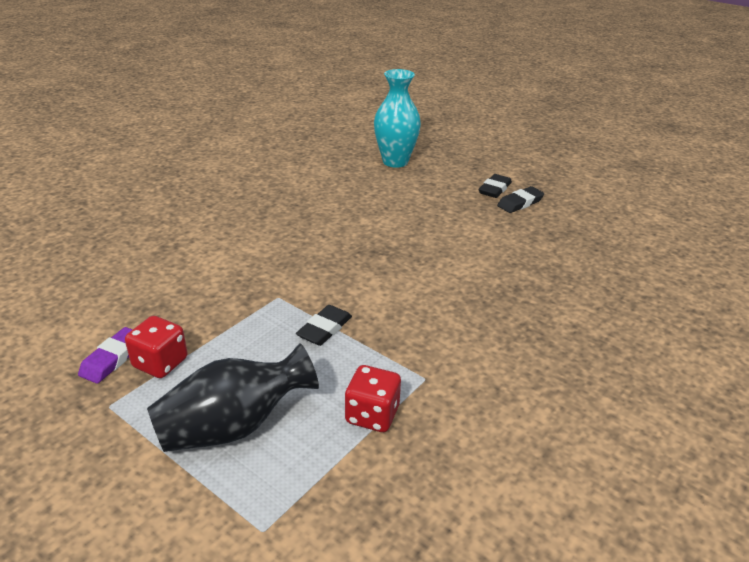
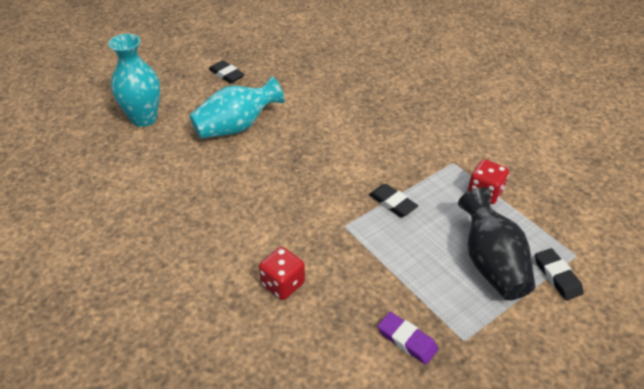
camera: 75 degrees left, 10 degrees up
red dice [125,316,188,378] -> red dice moved to [259,247,305,300]
black eraser [497,186,544,213] -> black eraser moved to [535,248,584,300]
none -> turquoise vase [189,76,284,139]

